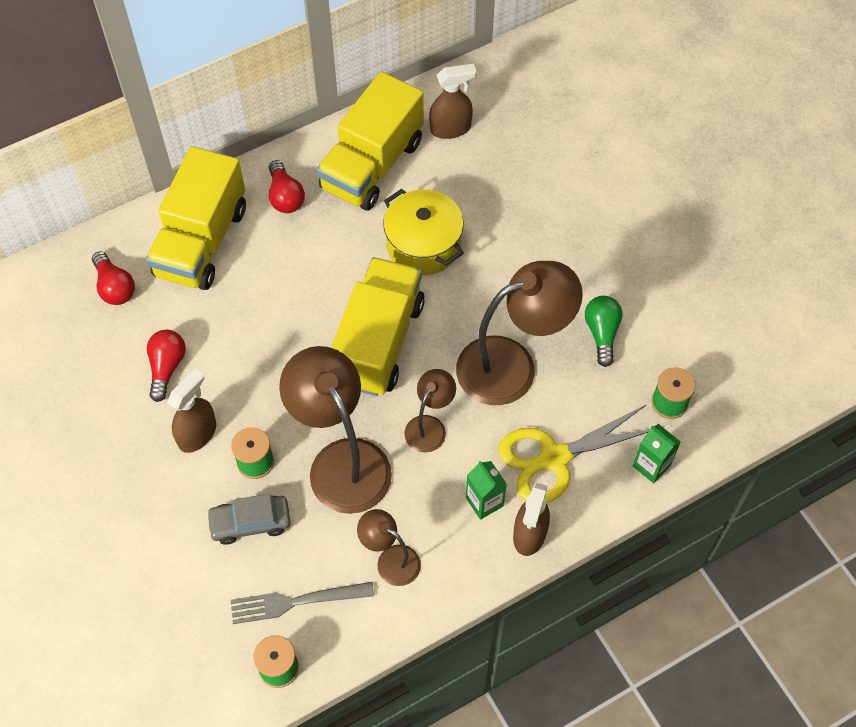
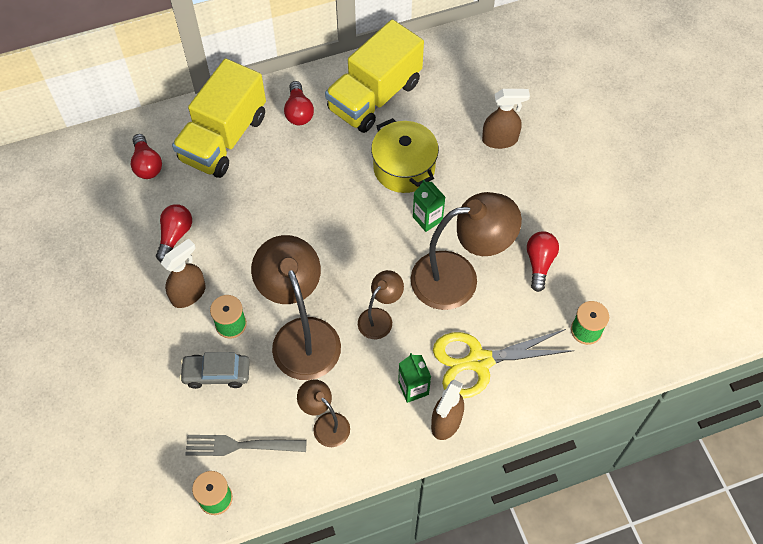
camera: 10 degrees right, 0 degrees up
yellow truck [331,257,425,396] -> none
brown spray bottle [429,64,477,139] -> brown spray bottle moved to [482,89,530,149]
green light bulb [585,296,623,367] -> red light bulb [527,231,559,292]
green carton [633,424,681,483] -> green carton moved to [413,180,445,232]

